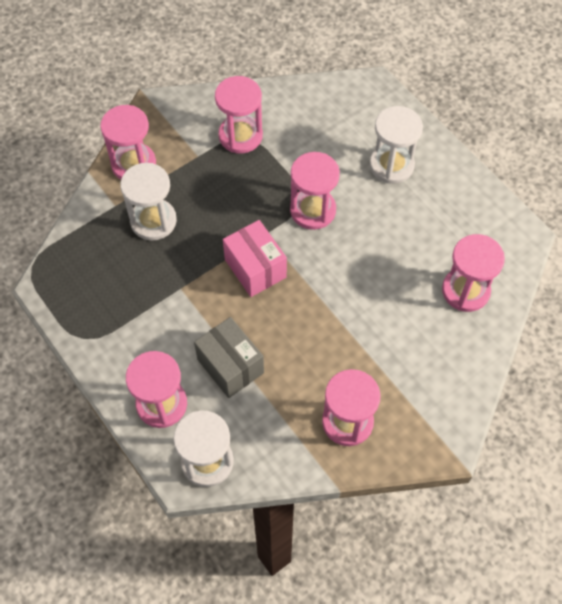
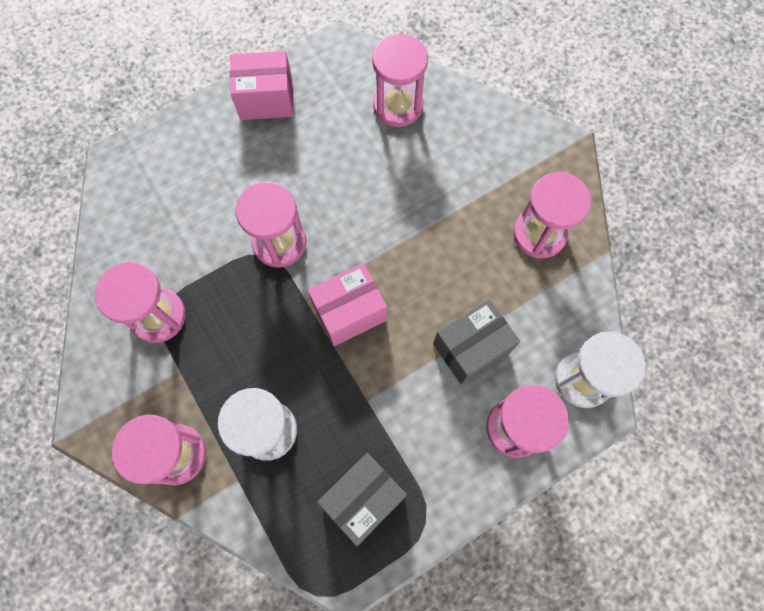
camera: 85 degrees left, 10 degrees up
white hourglass [369,106,423,184] -> none
none -> pink box [230,51,294,120]
none -> grey box [317,453,407,546]

